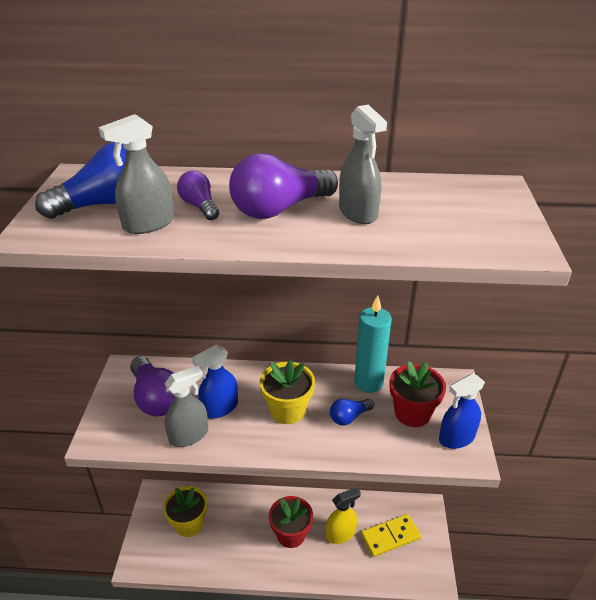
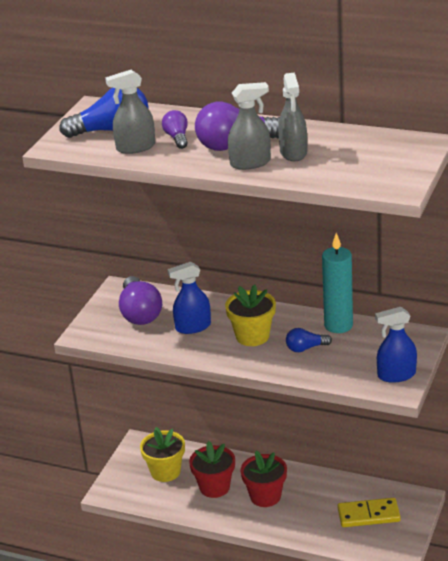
camera: 20 degrees right, 5 degrees down
grey spray bottle [165,366,208,447] -> grey spray bottle moved to [228,82,271,170]
yellow spray bottle [326,487,361,544] -> none
red flower pot [390,361,446,427] -> red flower pot moved to [189,441,235,498]

